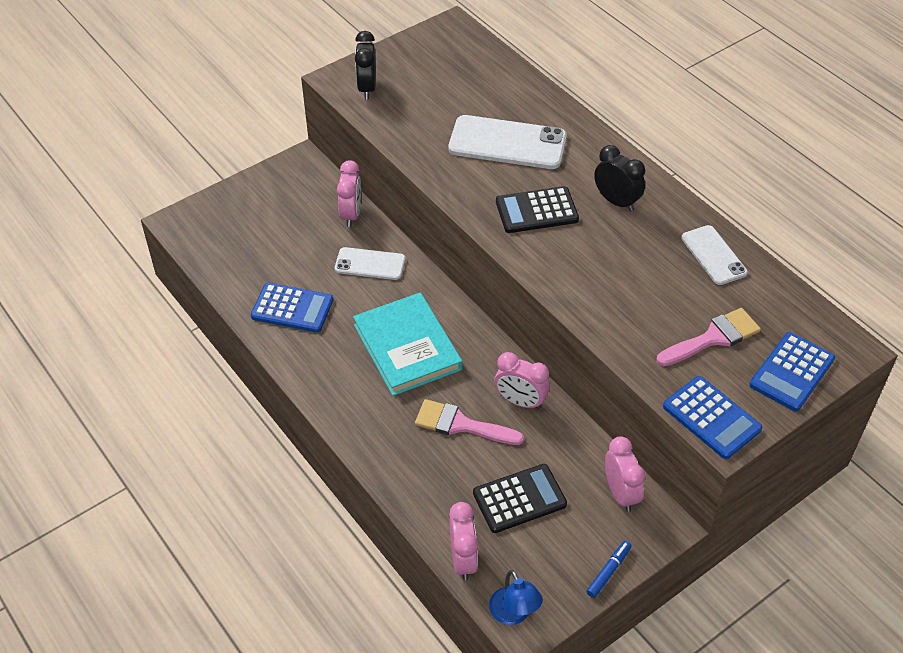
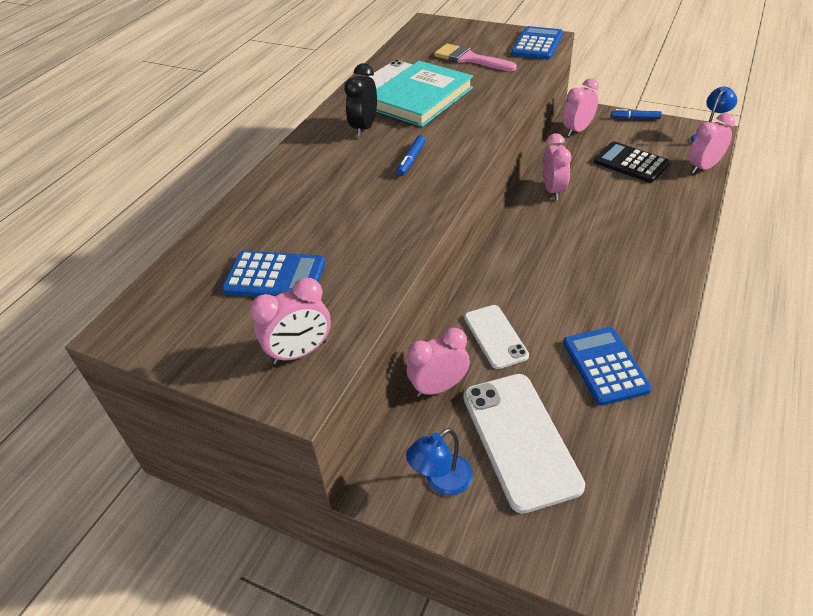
camera: 115 degrees left, 5 degrees down
turquoise book [353,293,462,396] -> turquoise book moved to [376,61,473,127]
black clock [355,31,376,99] -> pink clock [250,278,331,364]
pink brush [415,399,524,445] -> none
white phone [448,115,567,169] -> white phone moved to [463,374,585,514]
black calculator [496,186,579,233] -> blue marker [397,135,426,176]
blue calculator [749,332,835,411] -> blue calculator moved to [222,251,325,297]
none -> blue lamp [406,428,473,496]

